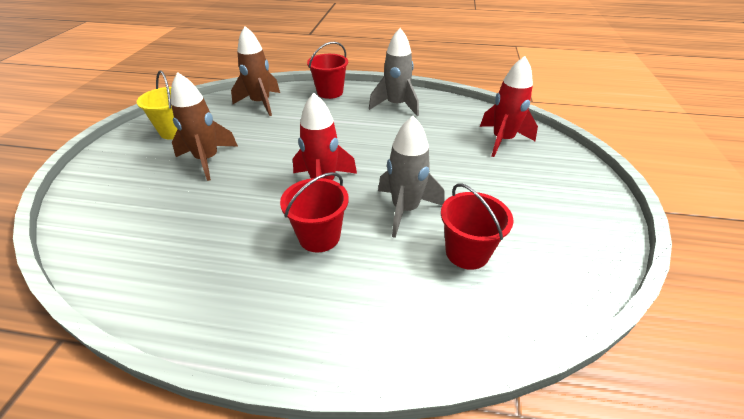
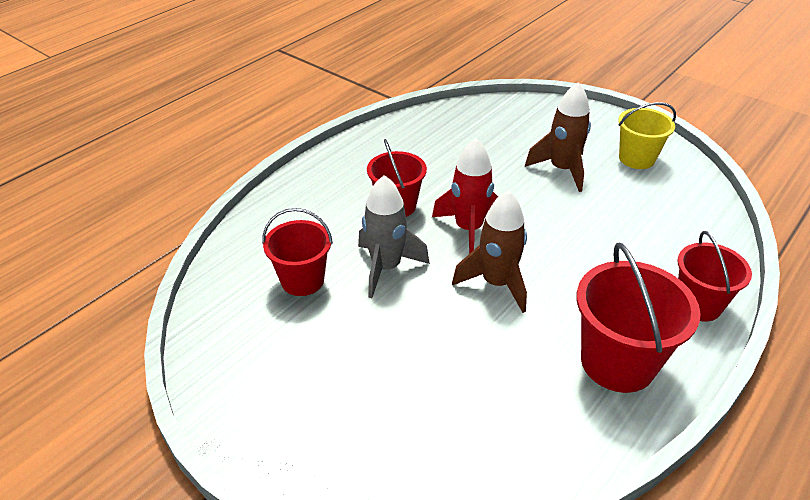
camera: 120 degrees right, 0 degrees up
brown rocket [231,26,280,116] -> brown rocket moved to [452,190,527,313]
grey rocket [369,28,419,116] -> red bucket [576,242,701,393]
red rocket [480,56,538,157] -> none

